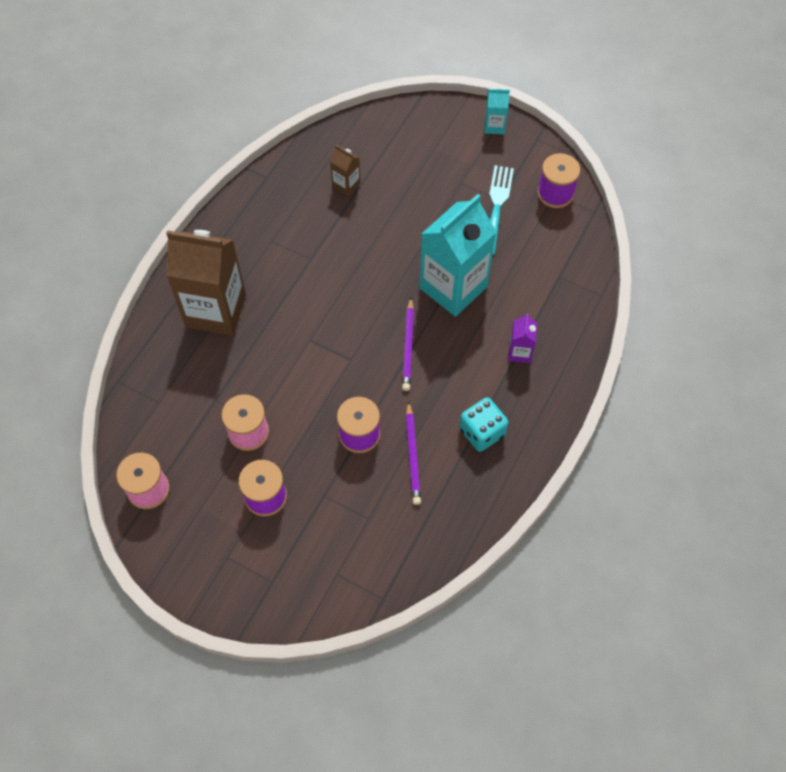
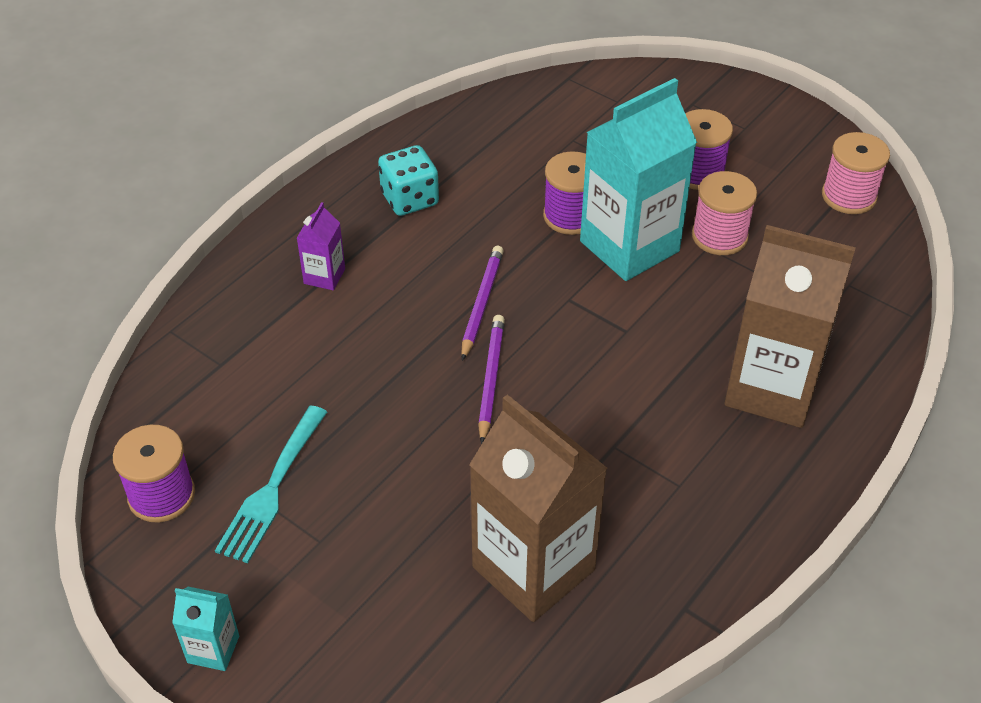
camera: 170 degrees left, 15 degrees down
brown carton [330,145,361,196] -> brown carton [469,394,608,622], size x2.27
purple pencil [406,401,421,505] -> purple pencil moved to [478,315,505,444]
turquoise carton [420,194,496,317] -> turquoise carton moved to [580,78,697,281]

